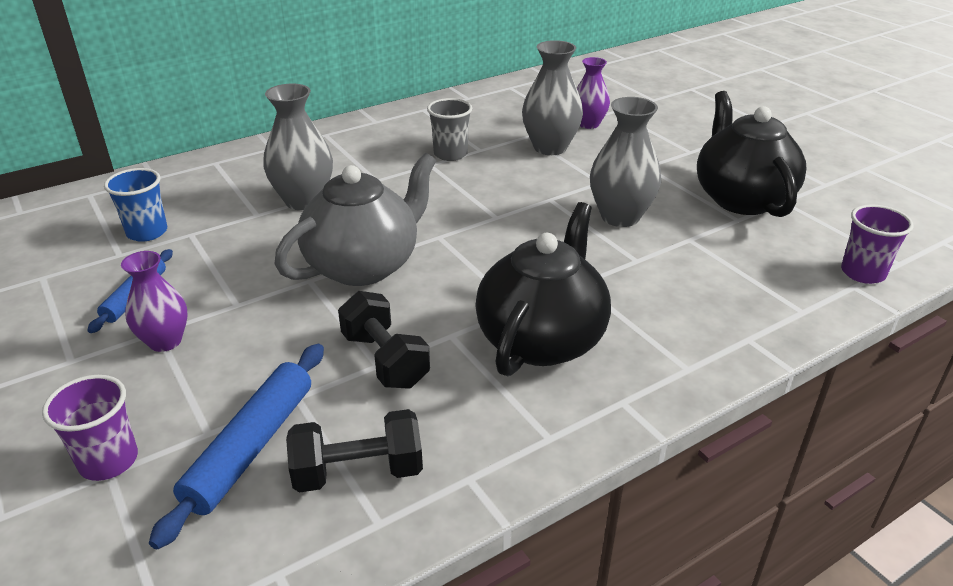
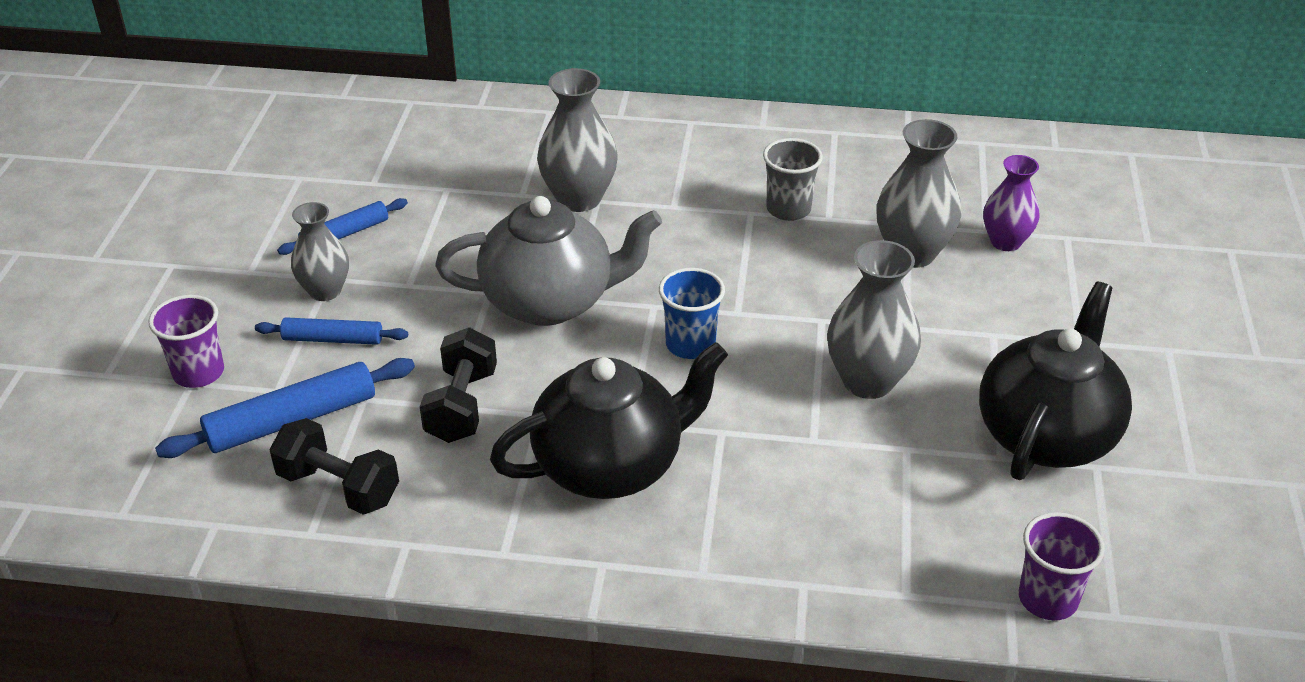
camera: 40 degrees right, 5 degrees up
blue cup [104,168,167,242] -> blue cup moved to [659,268,725,359]
purple vase [121,251,188,352] -> grey vase [291,202,349,301]
none -> blue rolling pin [255,317,408,345]

